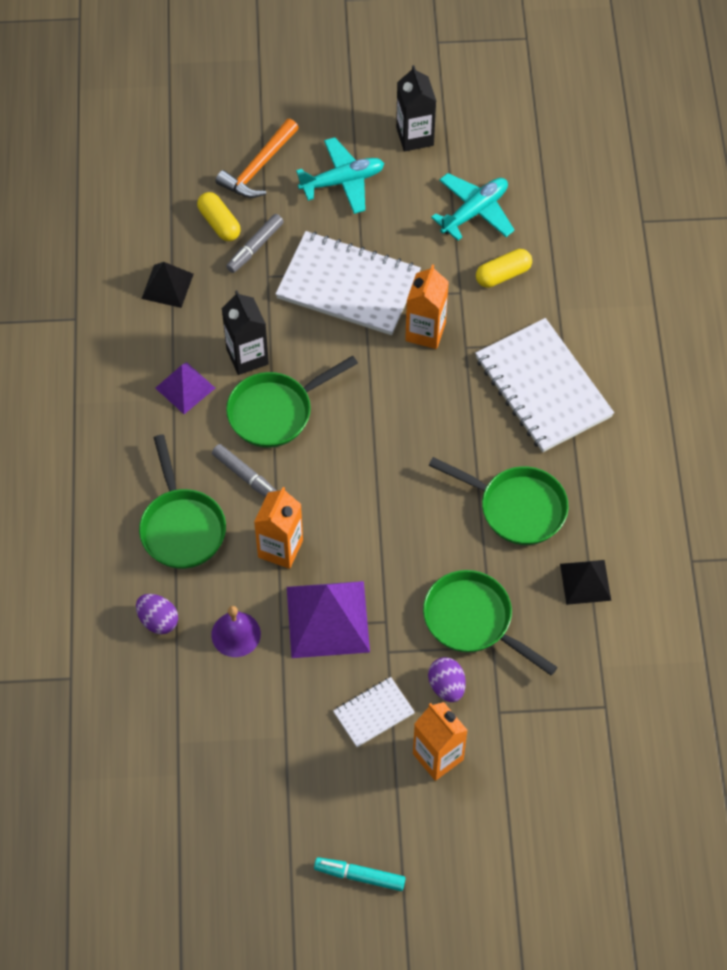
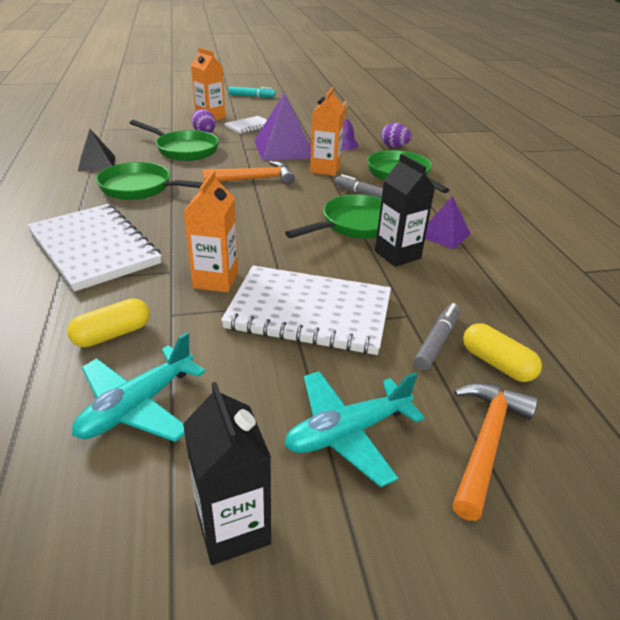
camera: 170 degrees right, 25 degrees down
black pyramid [141,262,194,308] -> none
none -> orange hammer [203,161,295,185]

